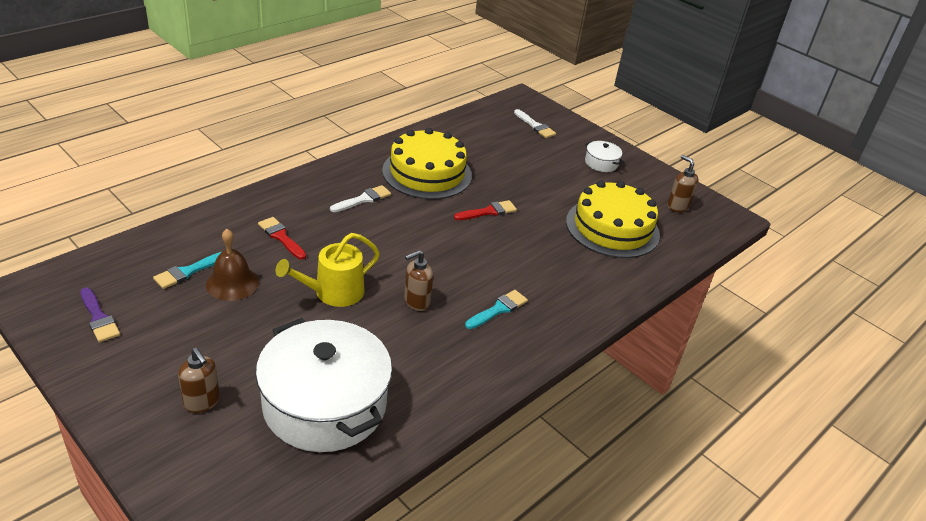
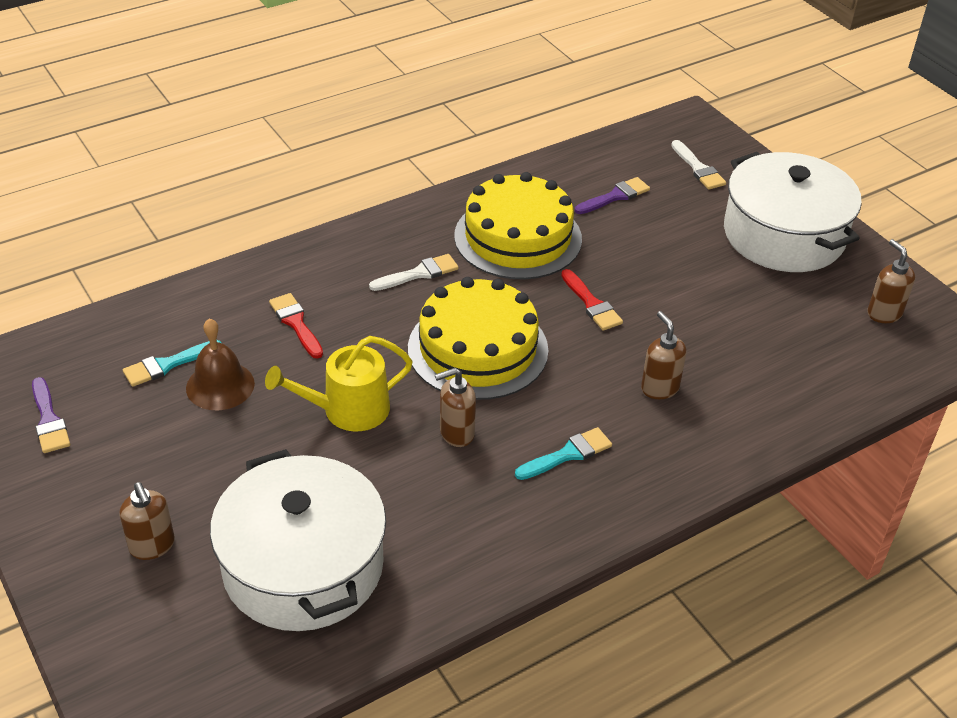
camera: 15 degrees right, 5 degrees up
red brush [454,200,517,220] -> red brush turned 75 degrees clockwise [561,269,623,331]
yellow cake [566,181,660,258] -> yellow cake moved to [408,277,548,400]
white pot [585,141,624,172] -> white pot [724,152,862,272], size x2.41
none -> purple brush [575,177,650,214]
none -> brown soap dispenser [641,311,687,399]

